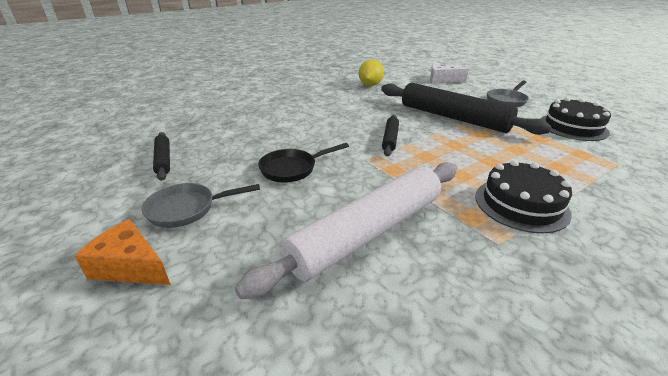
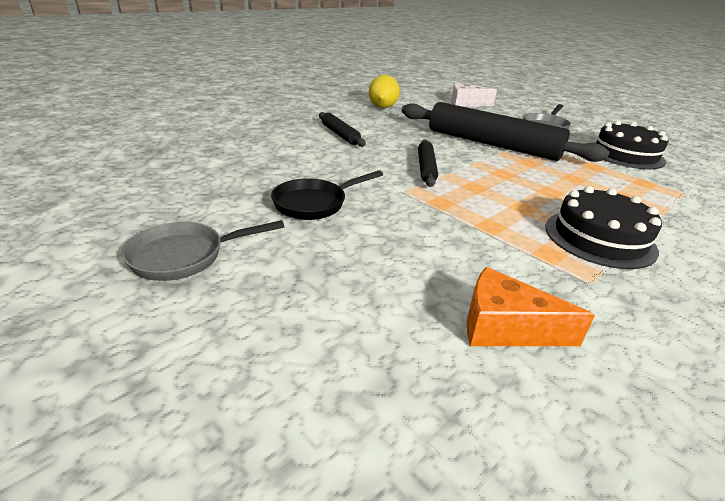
camera: 10 degrees left, 0 degrees up
orange cheese [75,219,171,285] -> orange cheese moved to [467,267,595,346]
black rolling pin [153,132,170,181] -> black rolling pin moved to [319,112,366,147]
white rolling pin [235,162,457,299] -> none

